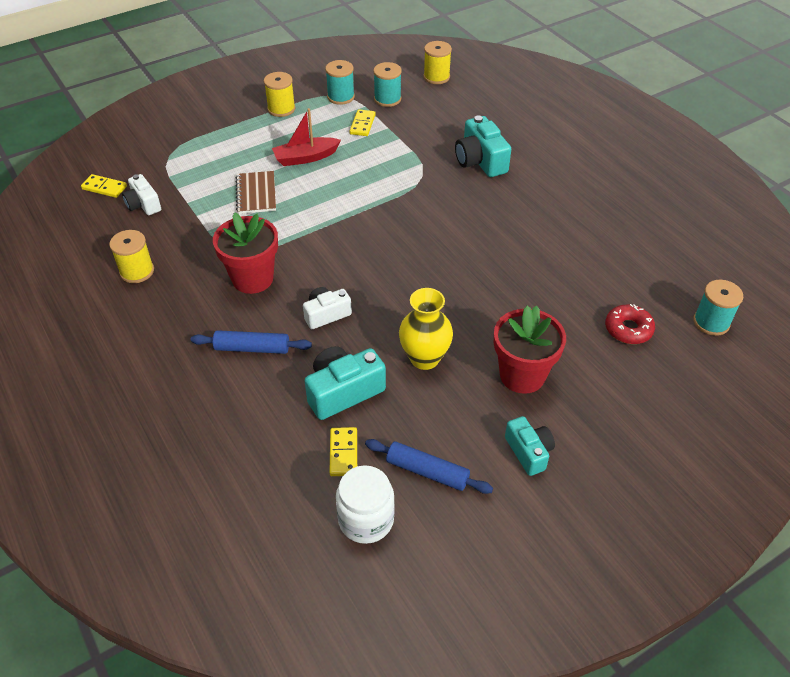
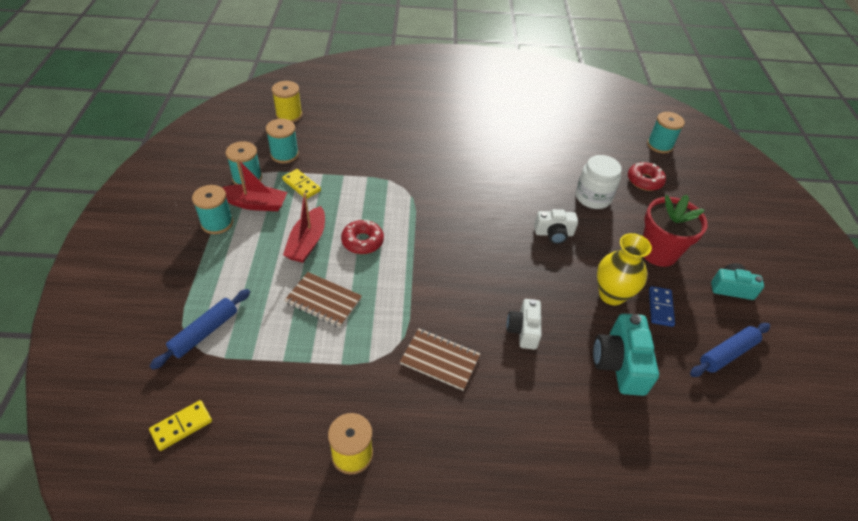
camera: 60 degrees left, 0 degrees up
white camera [122,174,161,215] -> white camera moved to [534,209,578,244]
blue rolling pin [191,330,312,354] -> blue rolling pin moved to [150,289,250,370]
red flower pot [213,212,278,294] -> brown notebook [400,328,481,391]
yellow spool [264,72,295,117] -> turquoise spool [192,185,233,234]
yellow domino [329,427,357,476] -> none
white jar [336,465,395,544] -> white jar moved to [576,155,622,209]
turquoise camera [455,115,511,177] -> none
none -> red boat [222,158,287,211]
none -> red donut [341,219,384,254]
none -> blue domino [649,286,675,327]

